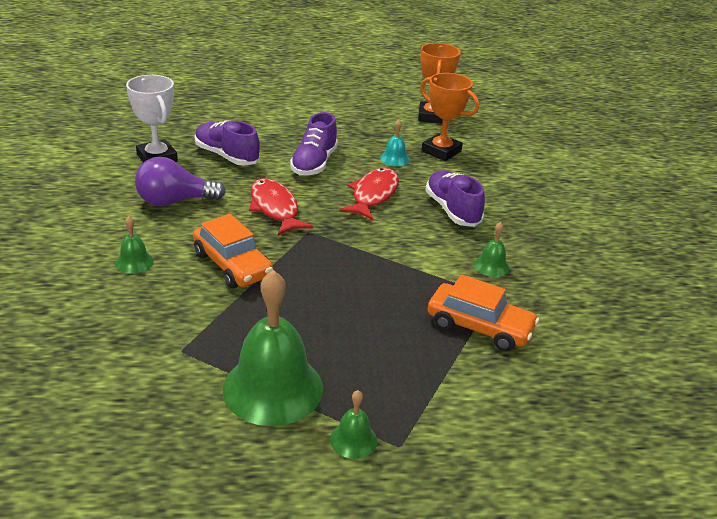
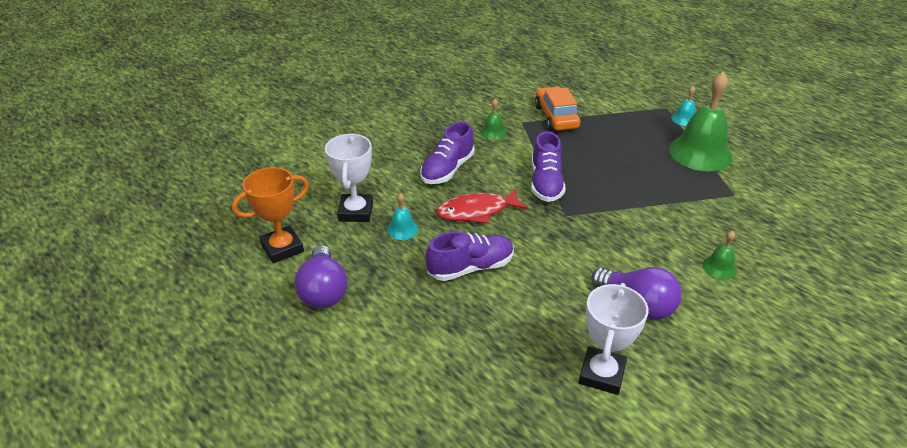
camera: 125 degrees left, 5 degrees up
orange car [193,214,273,288] -> none
purple shoe [195,121,260,166] -> purple shoe moved to [531,131,566,202]
red fish [249,178,313,235] -> none
green bell [330,390,377,459] -> turquoise bell [671,86,696,126]
orange trophy [420,73,479,161] -> white trophy [325,134,373,222]
none -> purple light bulb [295,245,347,309]

